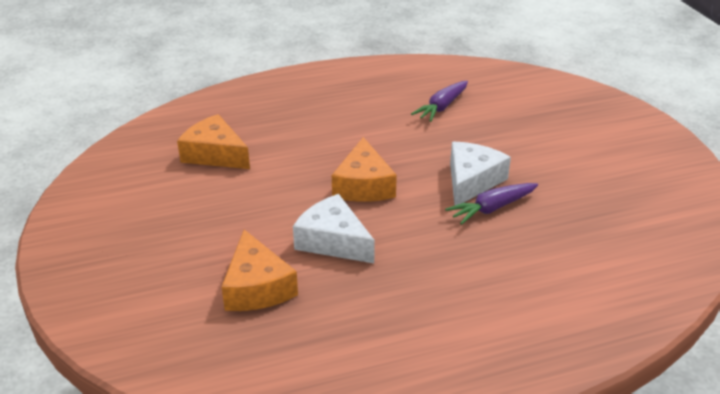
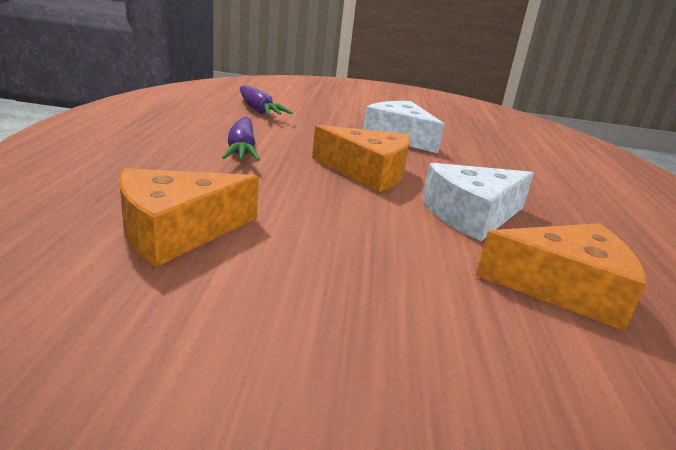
camera: 70 degrees left, 10 degrees down
purple carrot [445,183,538,225] -> purple carrot moved to [222,117,260,161]

